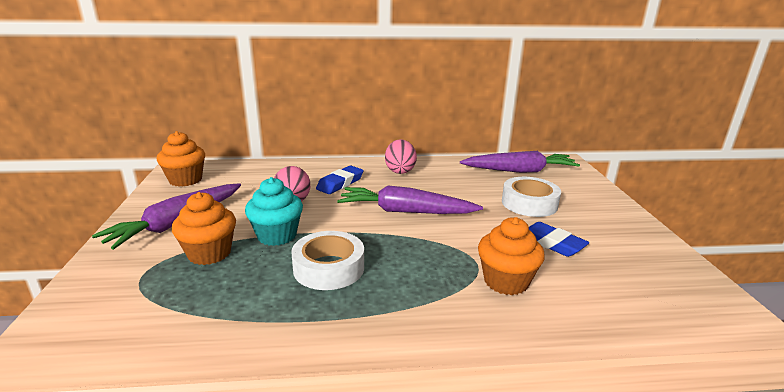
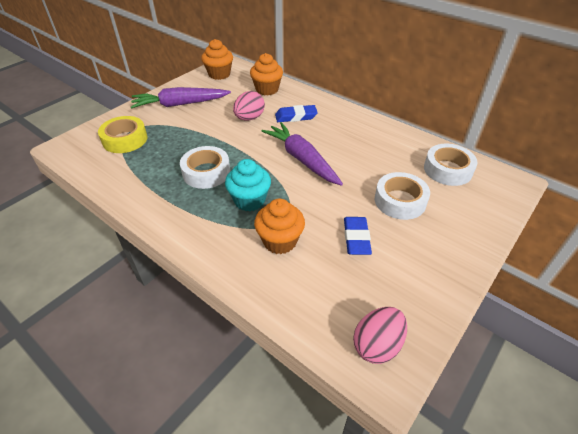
camera: 45 degrees right, 20 degrees up
orange cupcake [172,192,236,265] -> orange cupcake moved to [250,53,283,96]
turquoise cupcake [245,177,303,246] -> turquoise cupcake moved to [225,159,271,211]
pink egg [385,139,417,174] -> pink egg moved to [353,307,407,364]
purple carrot [460,151,580,173] -> white tape [424,144,478,186]
none -> yellow tape [98,116,147,153]

